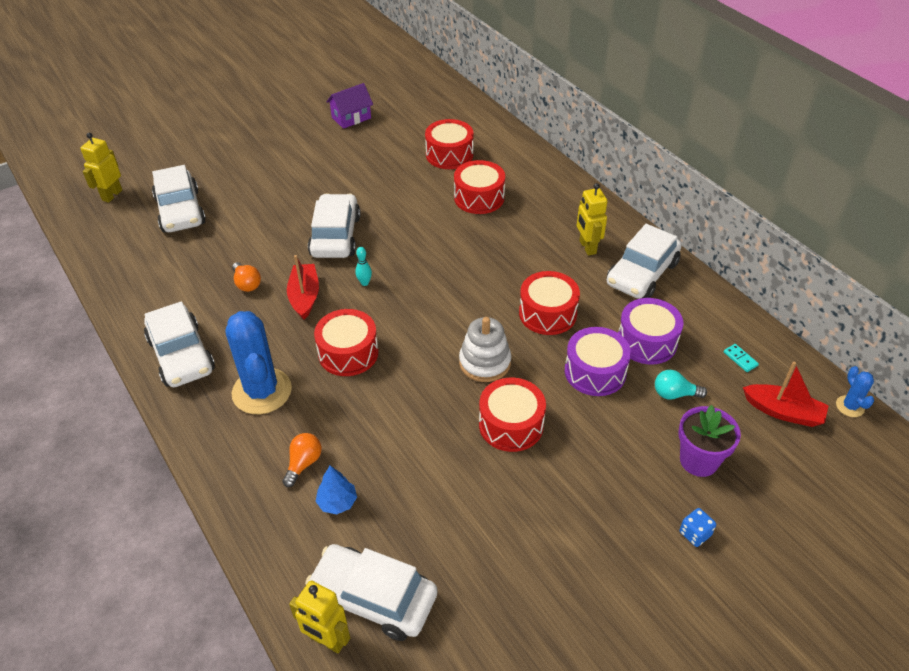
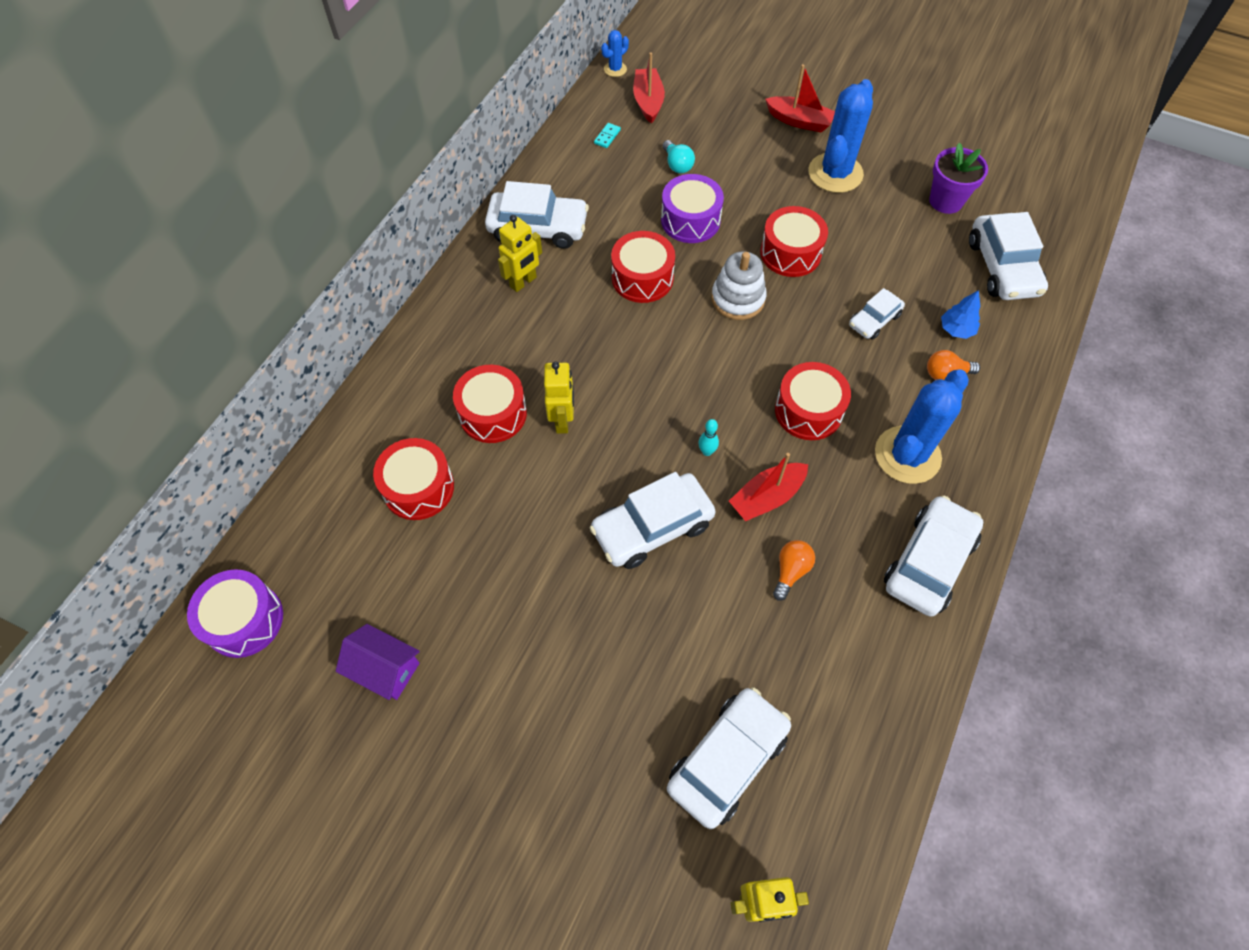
camera: 120 degrees left, 15 degrees up
yellow robot [289,580,350,653] -> yellow robot moved to [544,361,574,434]
purple drum [618,298,683,364] -> purple drum moved to [187,569,283,658]
purple flower pot [678,405,741,477] -> purple flower pot moved to [929,143,988,214]
blue dice [679,508,716,547] -> red boat [765,64,835,133]
none -> blue cactus [808,79,873,193]
none -> white car [849,288,905,340]

